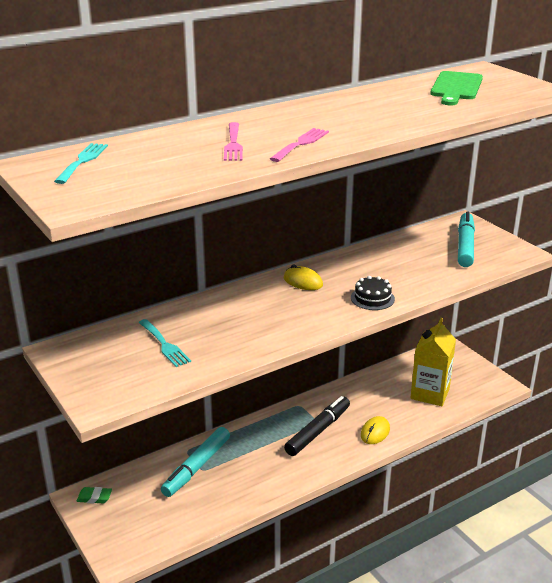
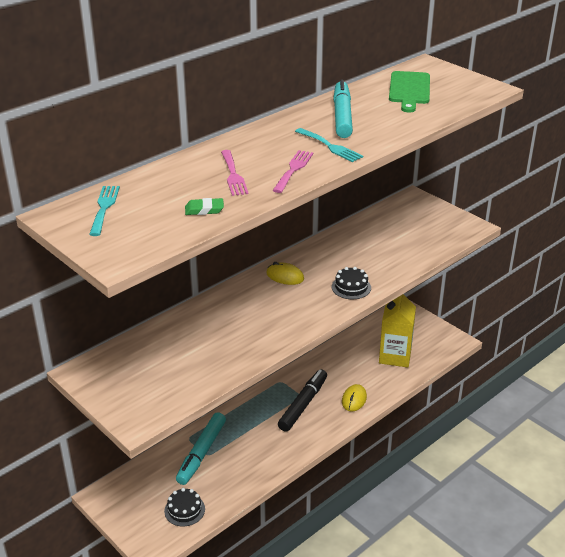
camera: 10 degrees left, 5 degrees up
green eraser [77,487,112,504] -> green eraser moved to [185,198,224,215]
turquoise fork [138,319,191,367] -> turquoise fork moved to [295,128,363,162]
turquoise marker [458,211,475,267] -> turquoise marker moved to [333,80,353,138]
none -> black cake [164,488,205,526]

